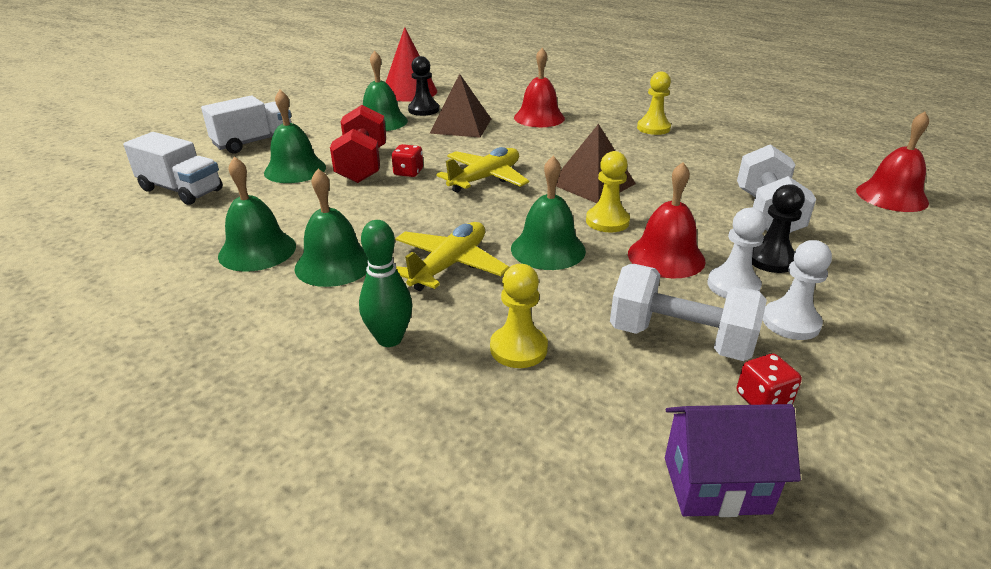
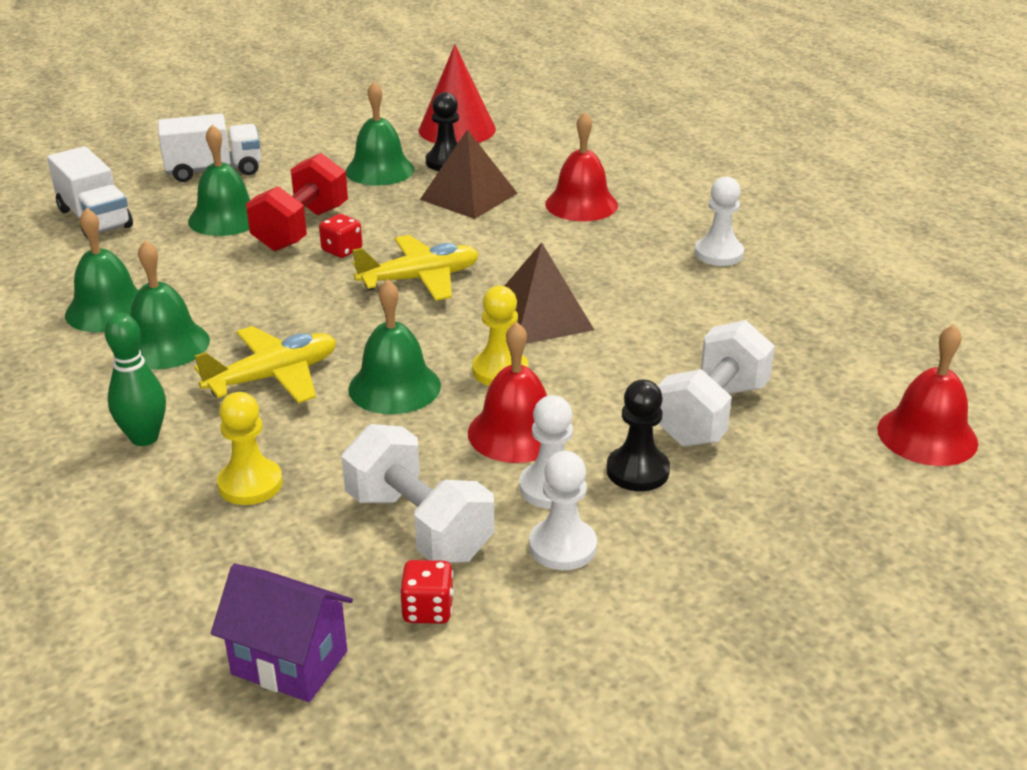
camera: 25 degrees right, 0 degrees up
yellow pawn [637,71,671,135] -> white pawn [695,177,744,266]

